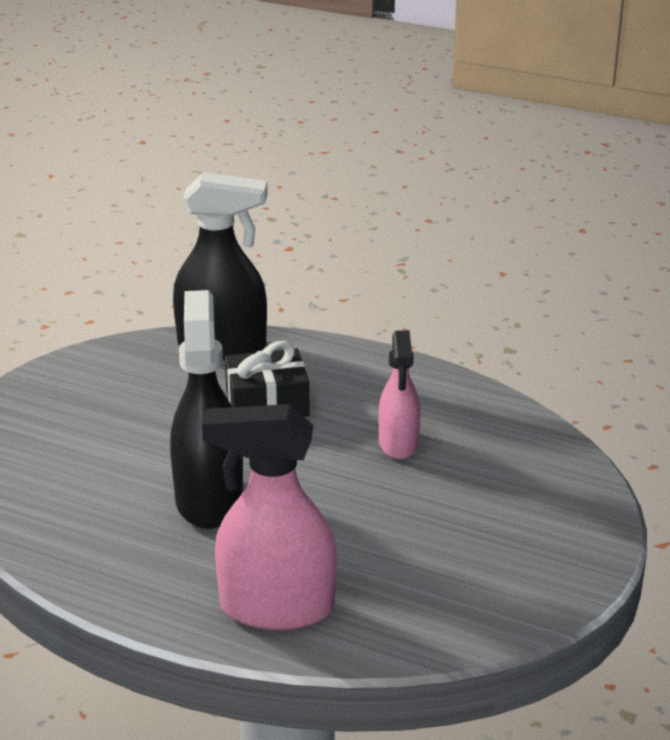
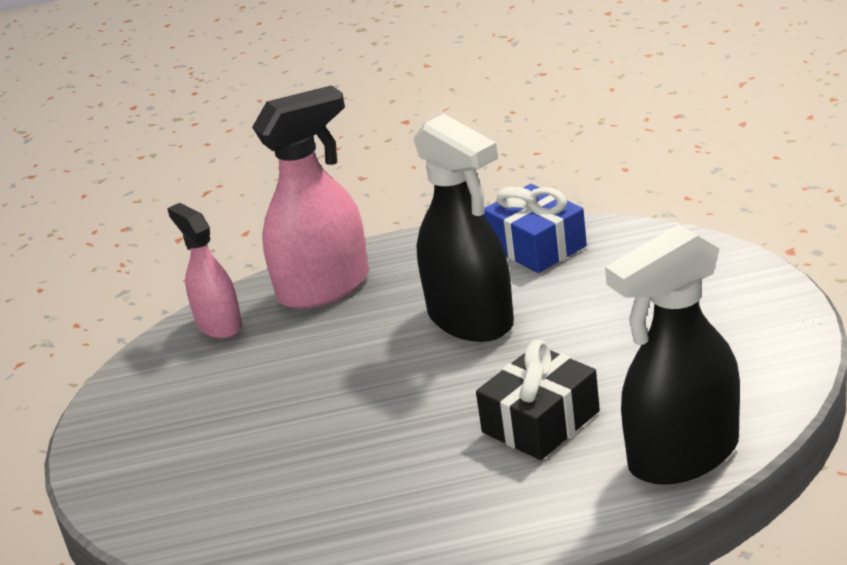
camera: 150 degrees right, 0 degrees up
pink spray bottle [379,330,421,459] -> pink spray bottle moved to [167,203,242,339]
none -> blue gift [483,184,587,273]

